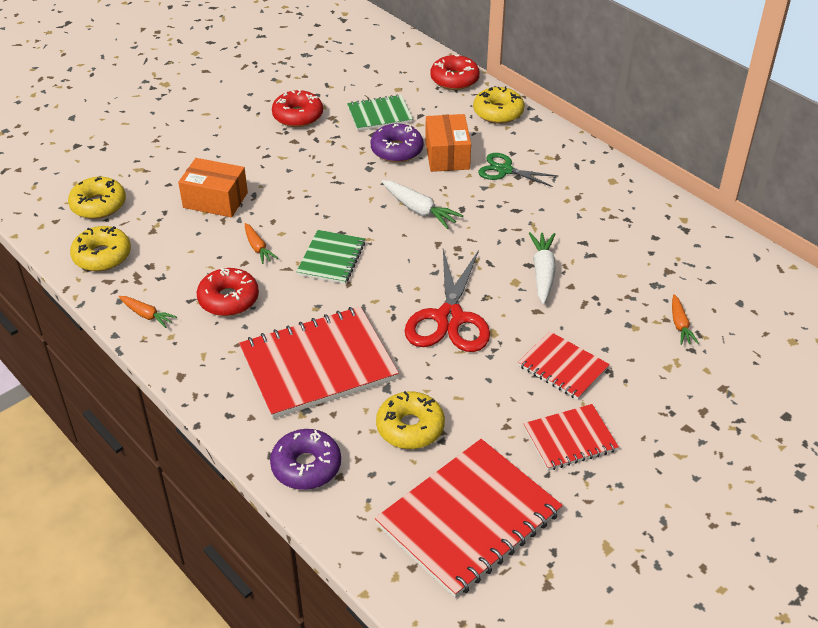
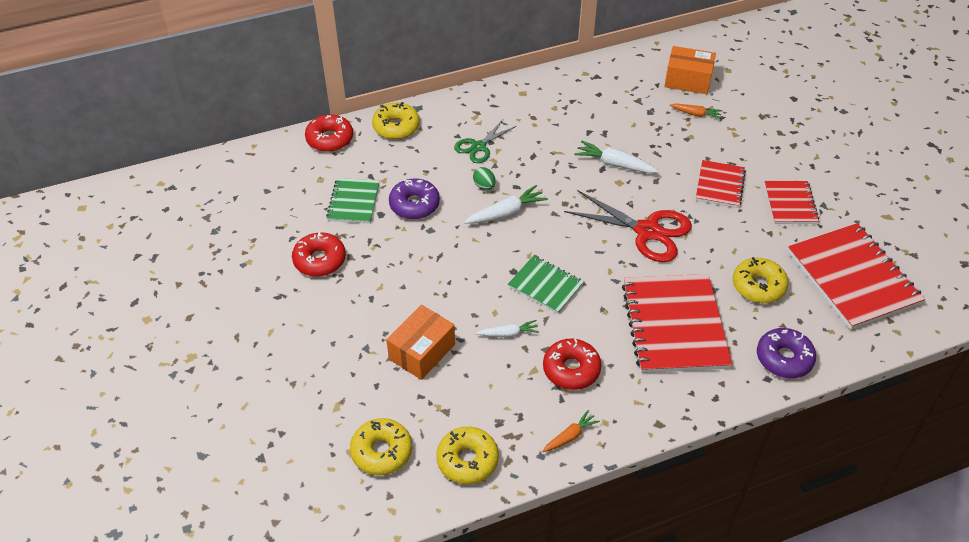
camera: 70 degrees left, 5 degrees up
orange carrot [245,223,278,264] -> white carrot [476,320,539,337]
orange box [425,114,471,172] -> orange box moved to [664,46,716,94]
red notebook [518,331,610,400] -> red notebook turned 45 degrees counterclockwise [696,160,746,208]
none -> green egg [473,167,496,190]

